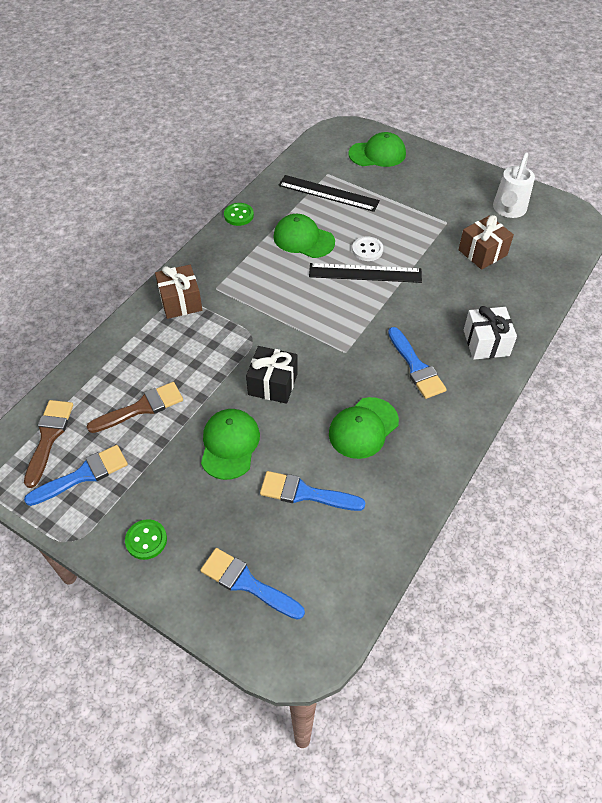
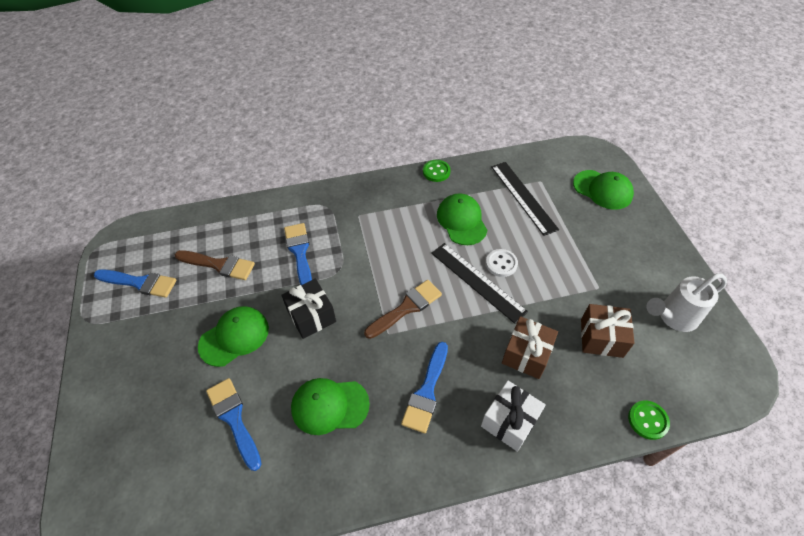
camera: 45 degrees right, 0 degrees up
brown brush [24,400,73,488] -> brown brush moved to [364,280,442,339]
green button [125,519,167,560] -> green button moved to [628,400,670,440]
brown gift [155,265,202,319] -> brown gift moved to [502,316,558,379]
blue brush [200,548,305,620] -> blue brush moved to [284,223,312,285]

